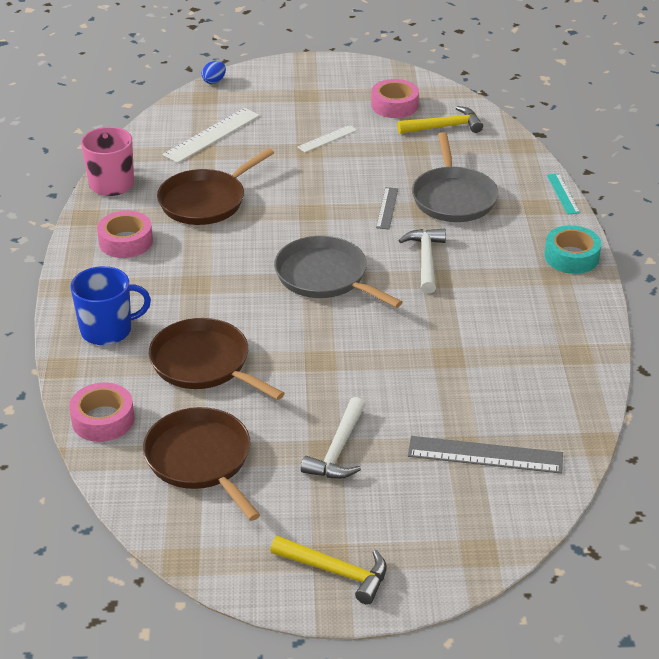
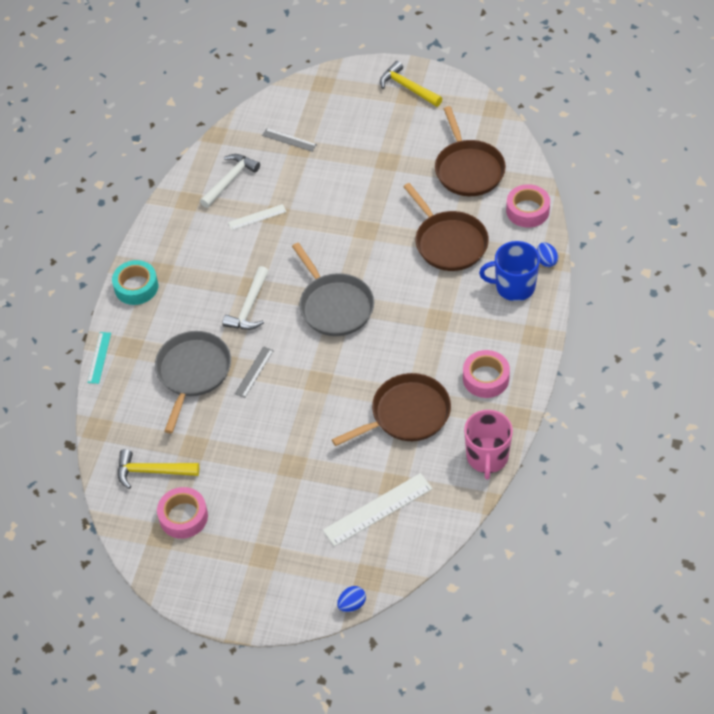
camera: 160 degrees left, 15 degrees up
white ruler [297,125,357,152] -> white ruler moved to [228,204,286,230]
white hammer [301,397,365,479] -> white hammer moved to [200,154,260,208]
grey ruler [408,436,563,474] -> grey ruler [262,128,317,152], size x0.57
none -> blue egg [537,242,558,267]

